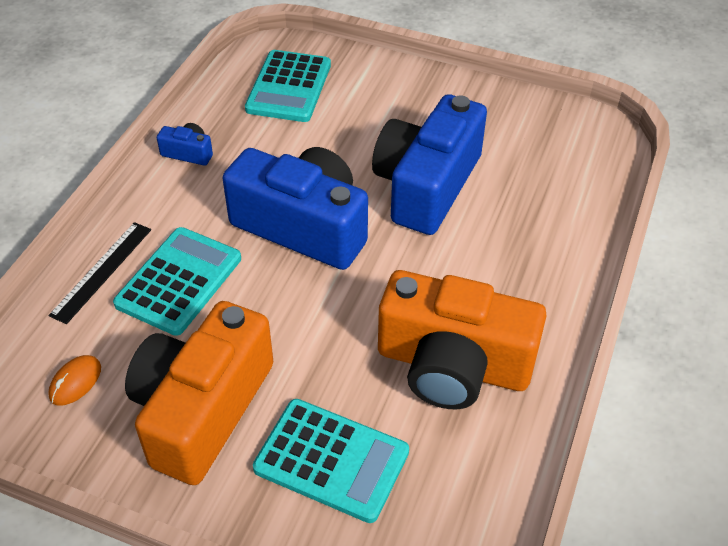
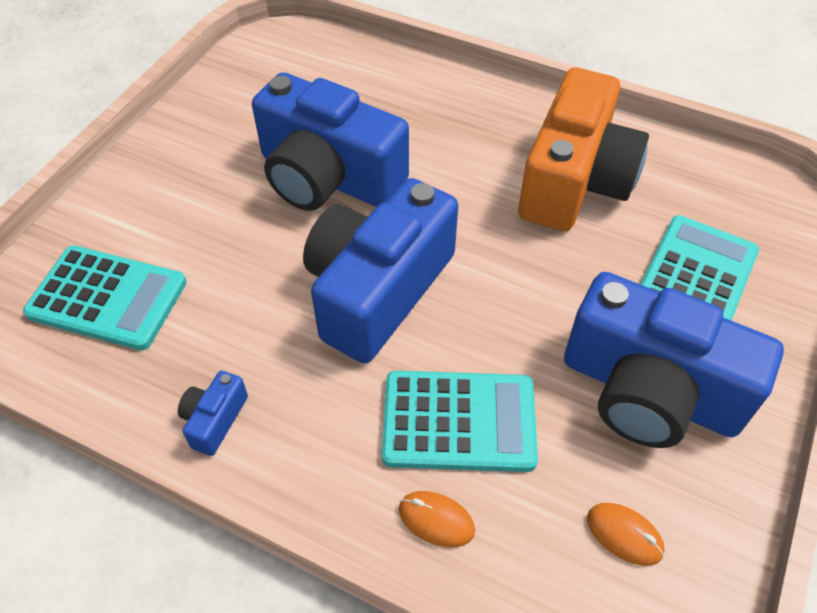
camera: 85 degrees left, 5 degrees up
black ruler [48,222,151,324] -> orange mouse [399,491,475,547]
turquoise calculator [113,227,241,336] -> turquoise calculator turned 150 degrees clockwise [382,371,538,472]
orange camera [125,301,273,485] -> blue camera [564,272,784,448]

